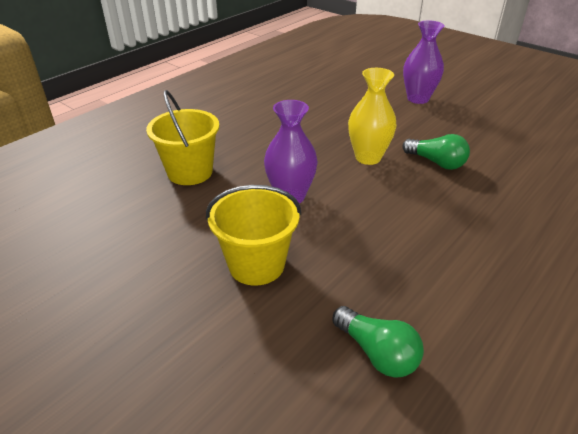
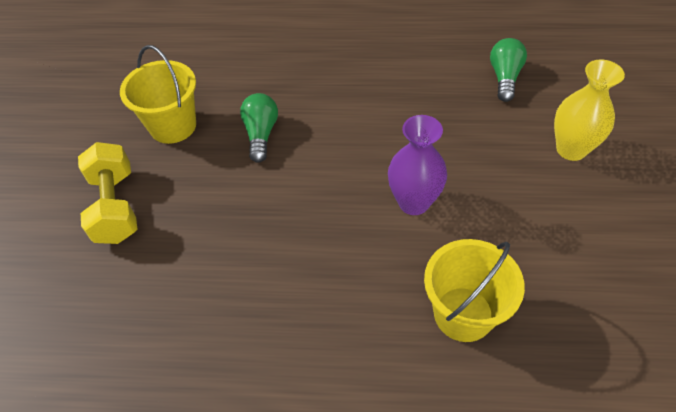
camera: 125 degrees left, 15 degrees up
yellow bucket [206,185,301,285] -> yellow bucket moved to [120,45,196,144]
yellow vase [348,68,397,165] -> yellow vase moved to [554,60,625,161]
purple vase [403,21,445,104] -> yellow dumbbell [78,142,137,244]

